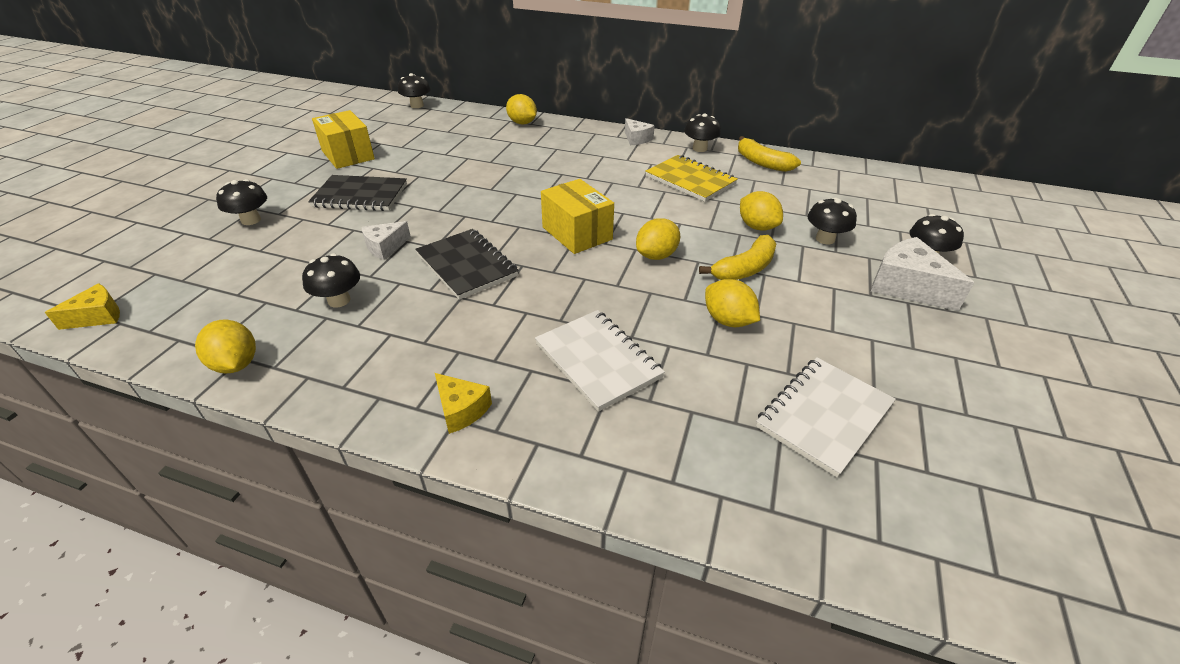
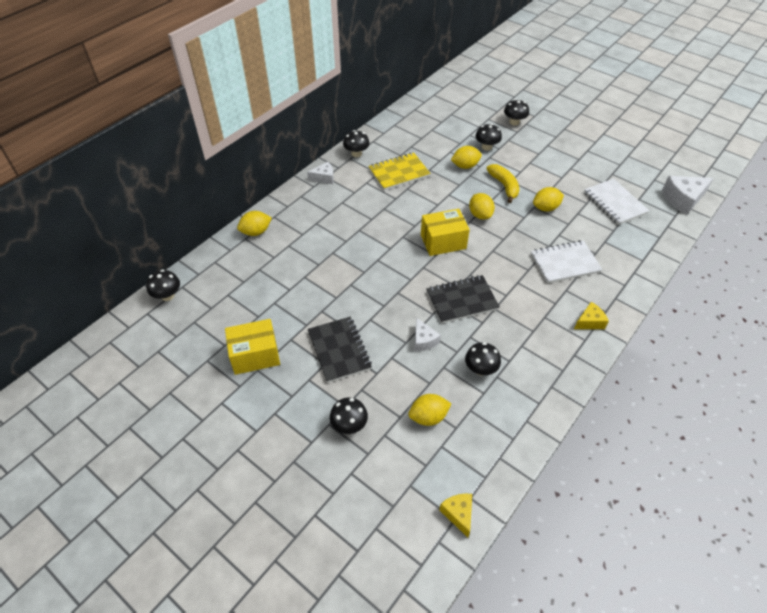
camera: 70 degrees left, 10 degrees up
yellow lemon [195,320,256,374] -> yellow lemon moved to [408,394,451,426]
black notebook [308,175,407,211] -> black notebook turned 45 degrees counterclockwise [308,317,372,383]
yellow banana [738,136,801,172] -> none
white cheese [871,237,975,311] -> white cheese moved to [662,176,714,215]

